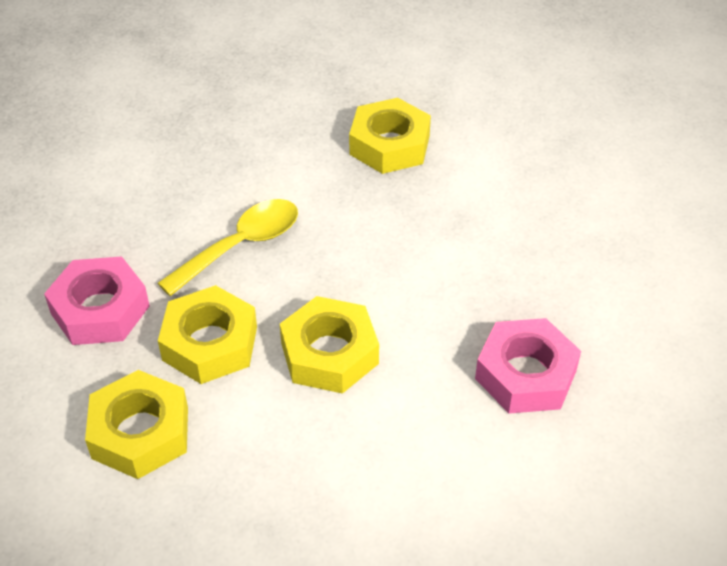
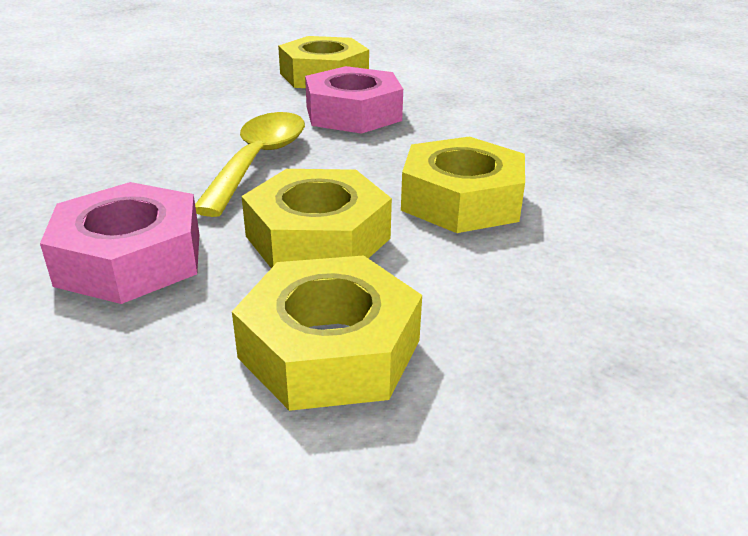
camera: 35 degrees left, 15 degrees down
pink nut [475,318,581,414] -> pink nut moved to [305,66,403,134]

